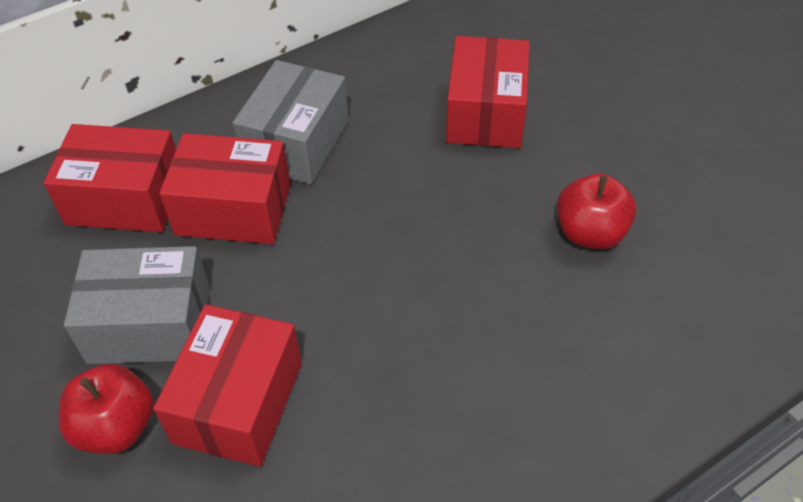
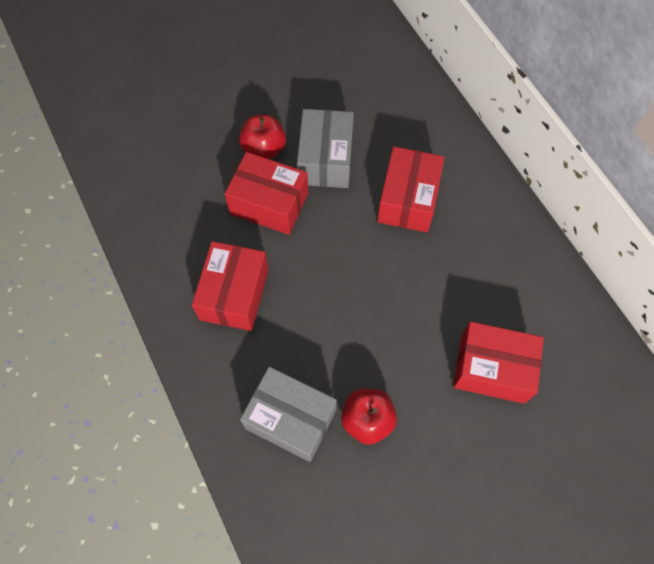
camera: 95 degrees right, 15 degrees up
red box [44,124,176,232] -> red box moved to [192,241,269,331]
grey box [233,60,349,184] -> grey box moved to [240,367,337,462]

